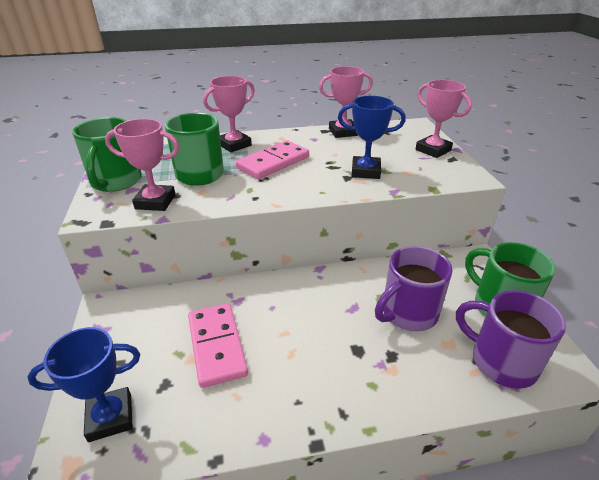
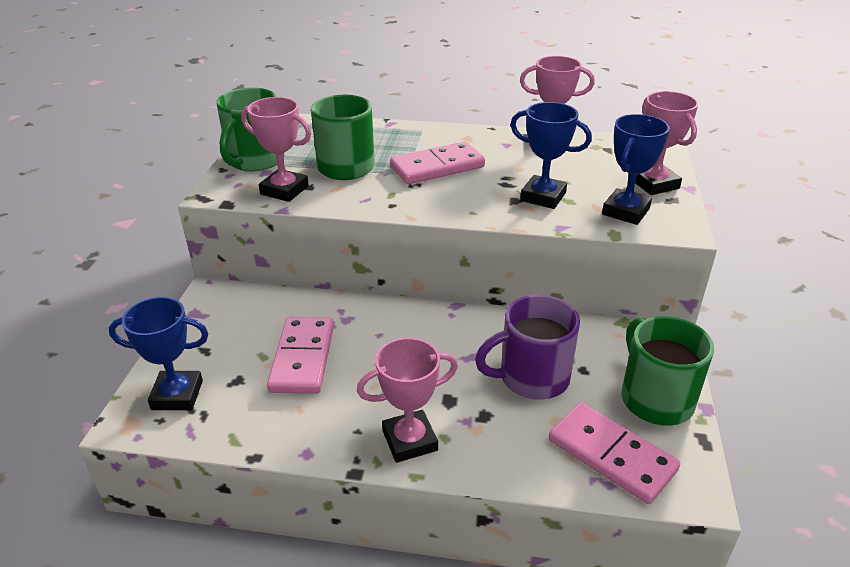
camera: 20 degrees right, 0 degrees up
pink trophy [203,76,255,152] -> pink trophy moved to [357,338,458,463]
purple mug [456,290,566,389] -> pink domino [549,403,680,504]
none -> blue trophy [602,114,670,225]

